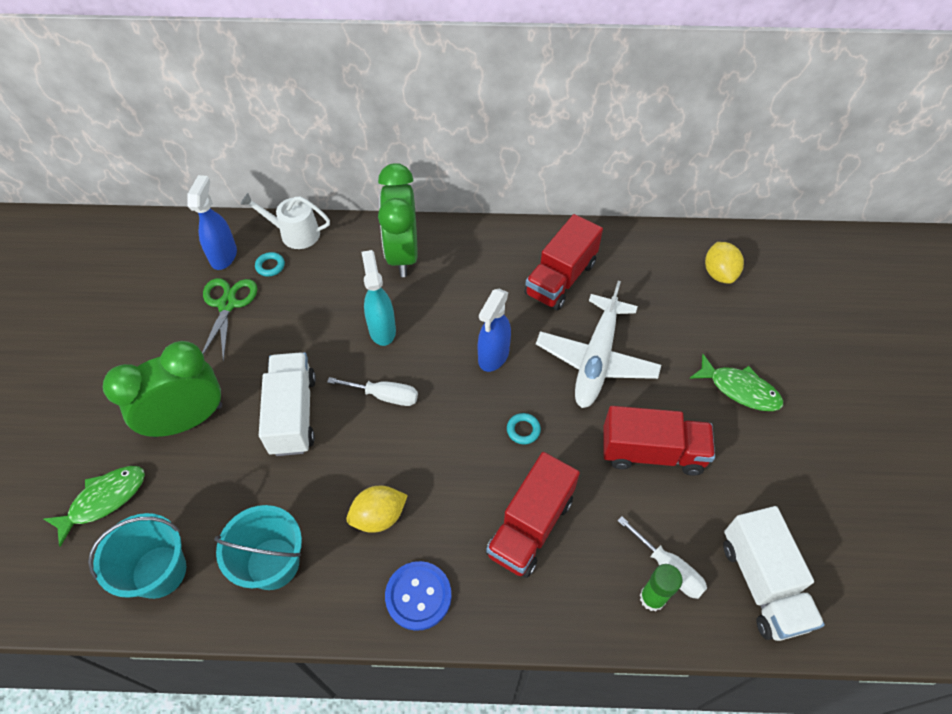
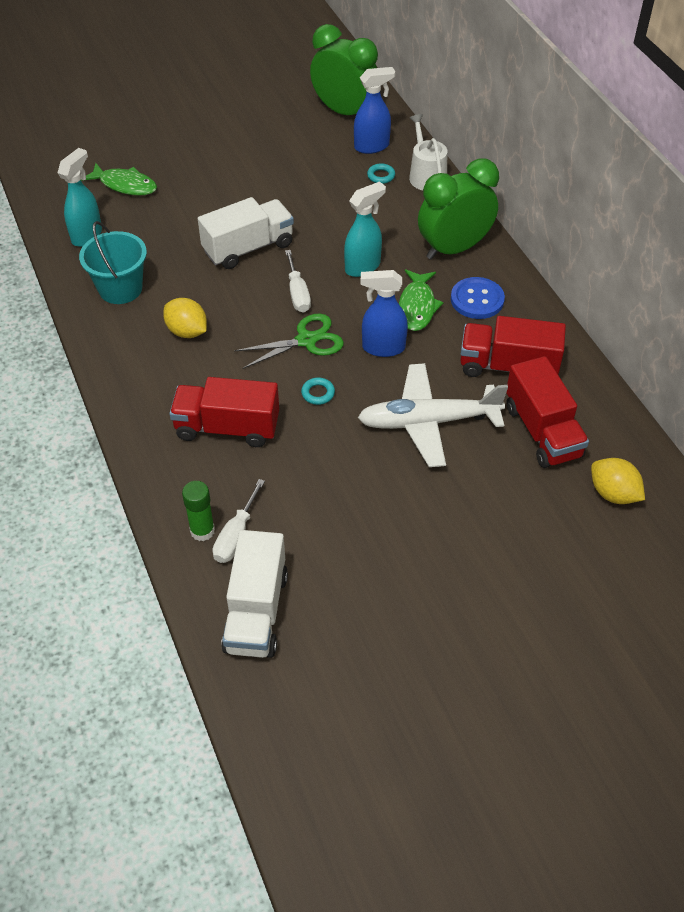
camera: 65 degrees right, 5 degrees down
turquoise bucket [88,513,186,599] -> turquoise spray bottle [57,148,102,247]
green clock [103,341,222,438] -> green clock moved to [310,24,378,115]
green scissors [202,278,257,362] -> green scissors moved to [234,314,344,369]
blue button [385,561,452,631] -> blue button moved to [451,277,505,319]
red truck [603,406,715,476] -> red truck moved to [506,356,589,468]
green fish [689,354,783,411] -> green fish moved to [399,269,444,331]
yellow lemon [705,242,744,284] -> yellow lemon turned 75 degrees clockwise [591,458,645,504]
white truck [723,506,825,641] -> white truck turned 45 degrees counterclockwise [221,530,288,658]

